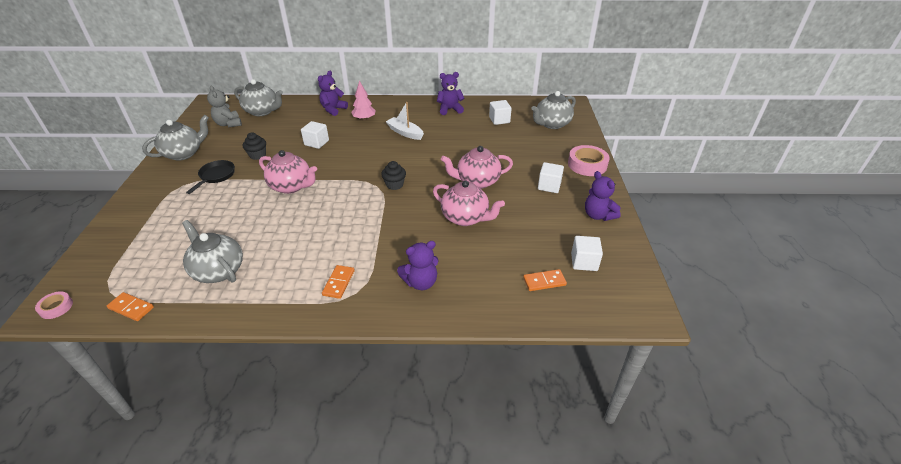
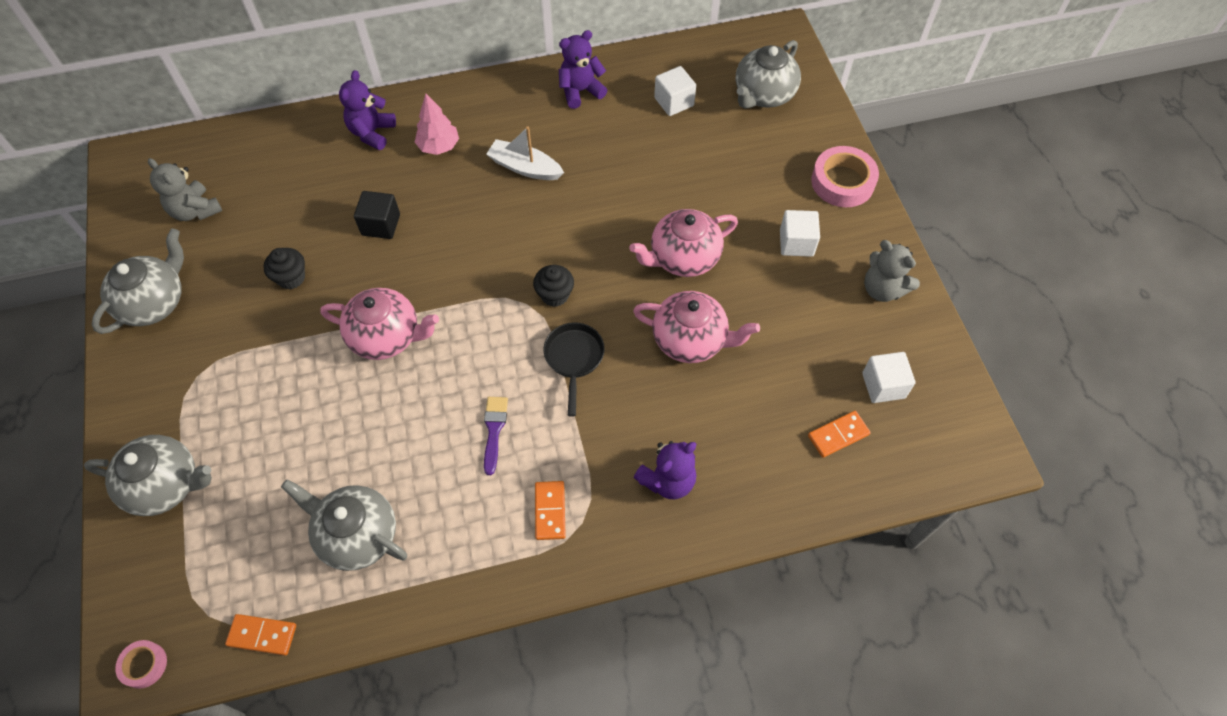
camera: 15 degrees left, 20 degrees up
black pan [186,160,235,194] -> black pan moved to [543,322,605,417]
grey teapot [234,79,283,116] -> grey teapot moved to [84,435,212,516]
white cube [301,121,329,149] -> black cube [354,191,400,239]
purple teddy bear [585,171,621,221] -> grey teddy bear [864,240,920,302]
none -> purple brush [484,397,508,475]

